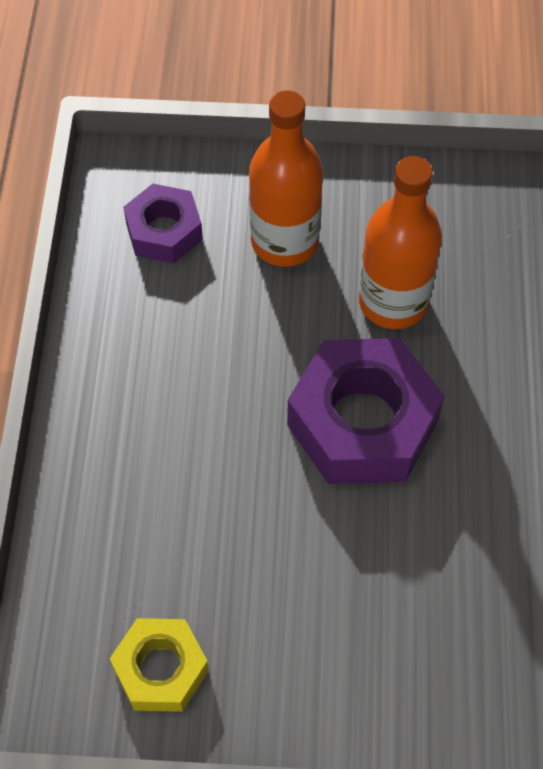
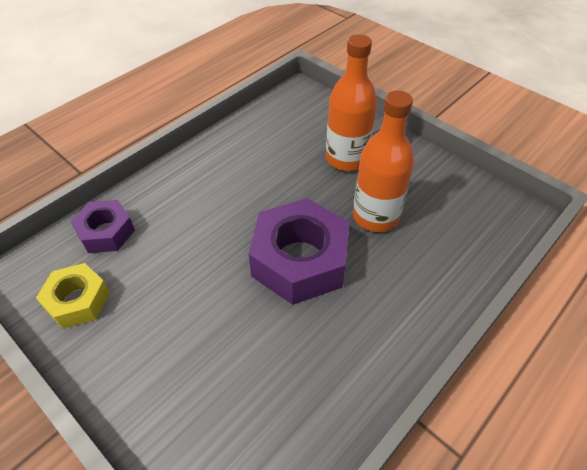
camera: 40 degrees right, 10 degrees down
purple nut [123,184,203,264] -> purple nut moved to [71,200,135,253]

